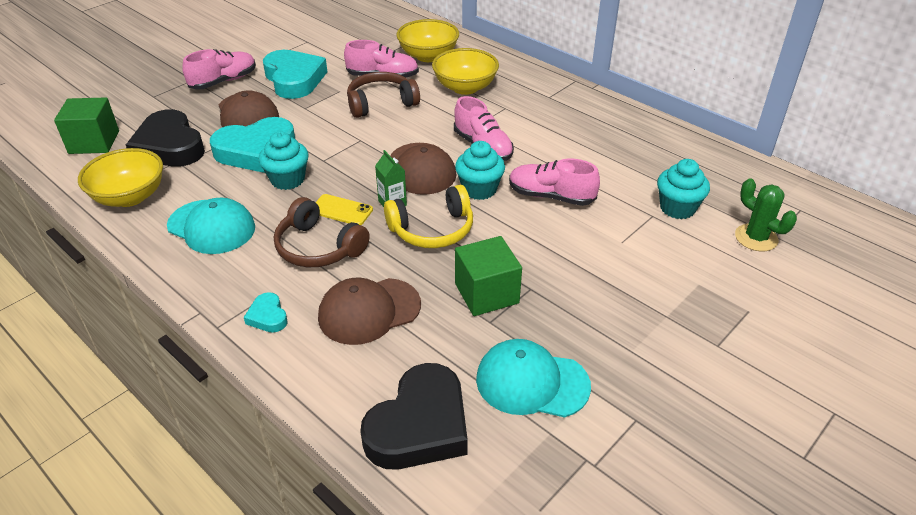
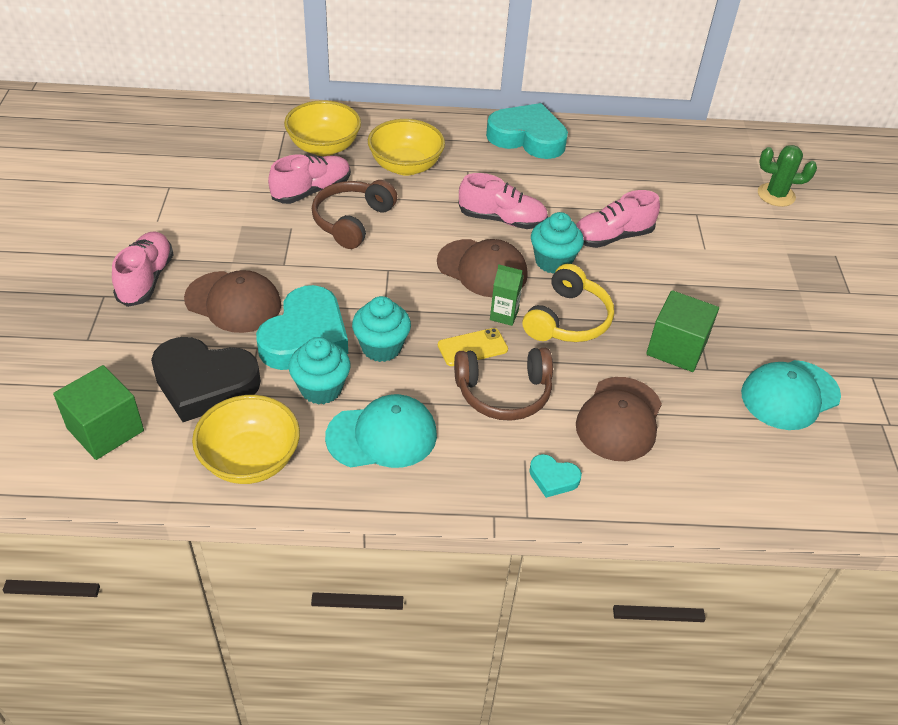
camera: 45 degrees left, 5 degrees up
turquoise heart [263,50,327,99] -> turquoise heart moved to [486,103,568,159]
black heart [360,363,468,470] -> none
turquoise cupcake [657,159,710,219] -> turquoise cupcake moved to [289,337,351,405]

